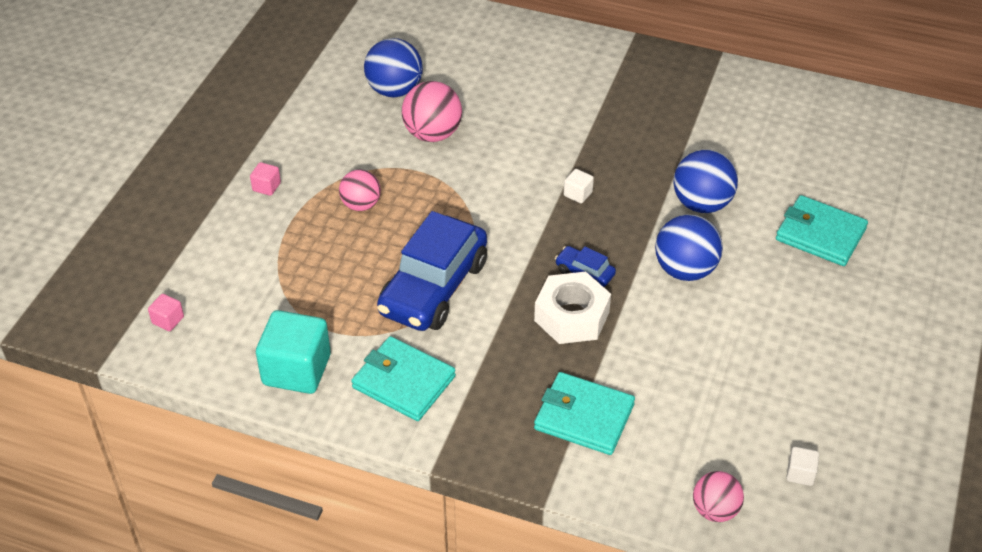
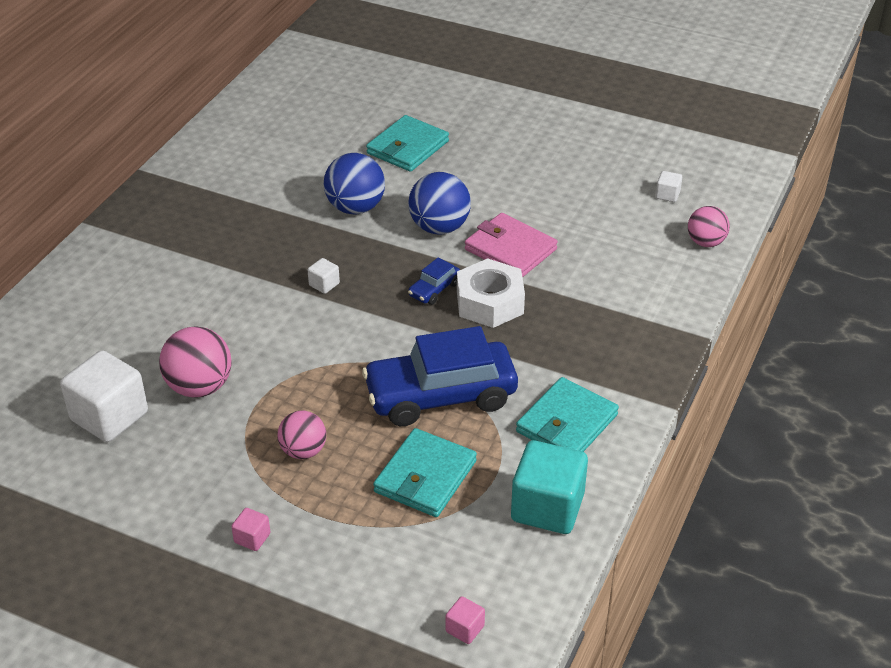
camera: 85 degrees left, 5 degrees down
blue ball [364,38,423,97] -> white cube [60,350,148,442]
blue car [377,211,487,331] -> blue car turned 135 degrees clockwise [362,326,518,426]
turquoise wallet [534,372,635,455] -> turquoise wallet moved to [373,428,477,517]
none -> pink wallet [465,213,558,278]

